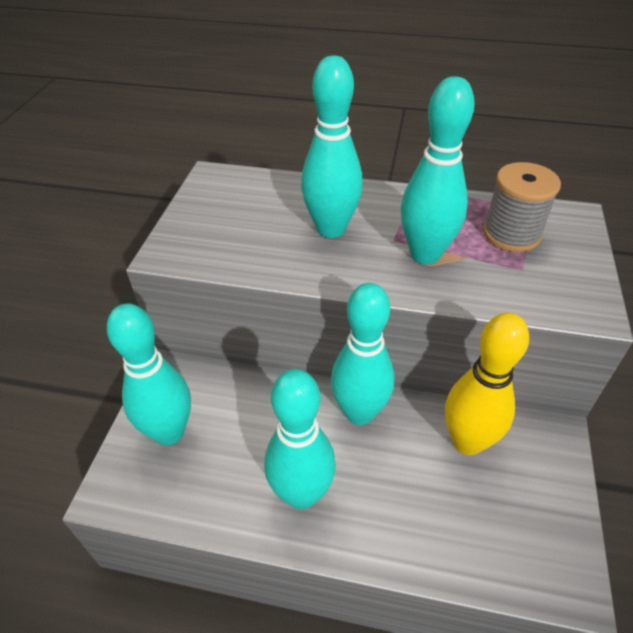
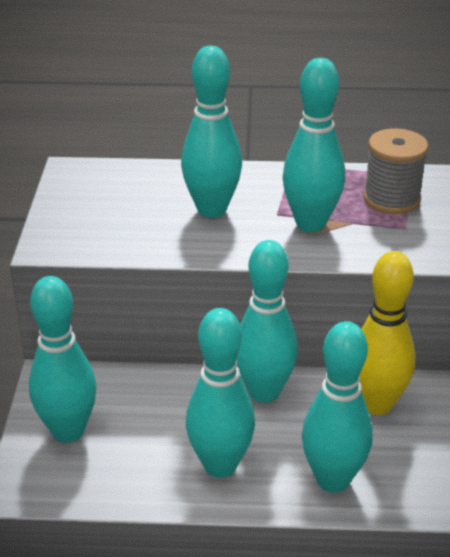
camera: 10 degrees left, 10 degrees down
none -> turquoise bowling pin [302,321,373,492]

